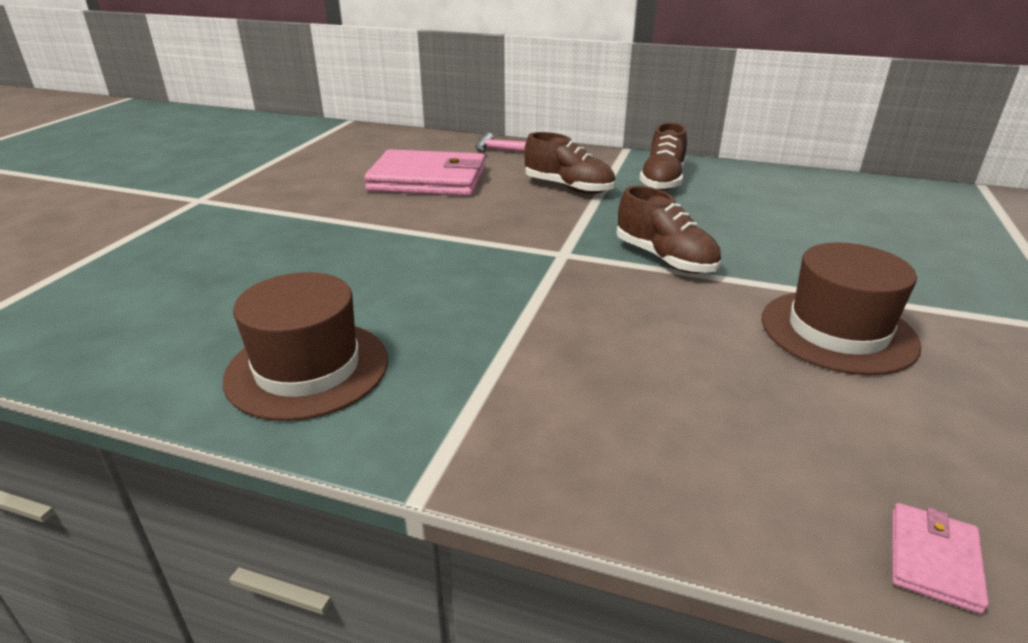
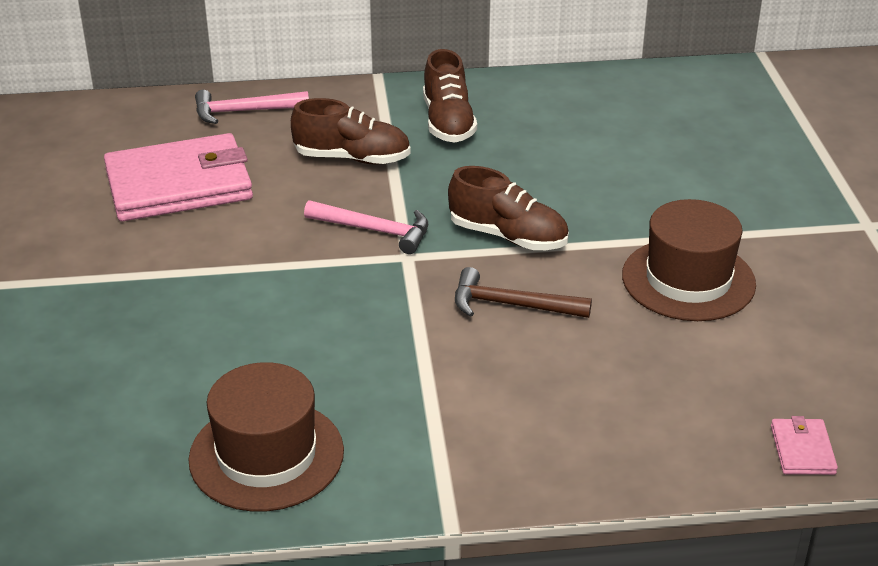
camera: 25 degrees left, 5 degrees up
none -> pink hammer [304,200,428,254]
none -> brown hammer [455,267,592,318]

